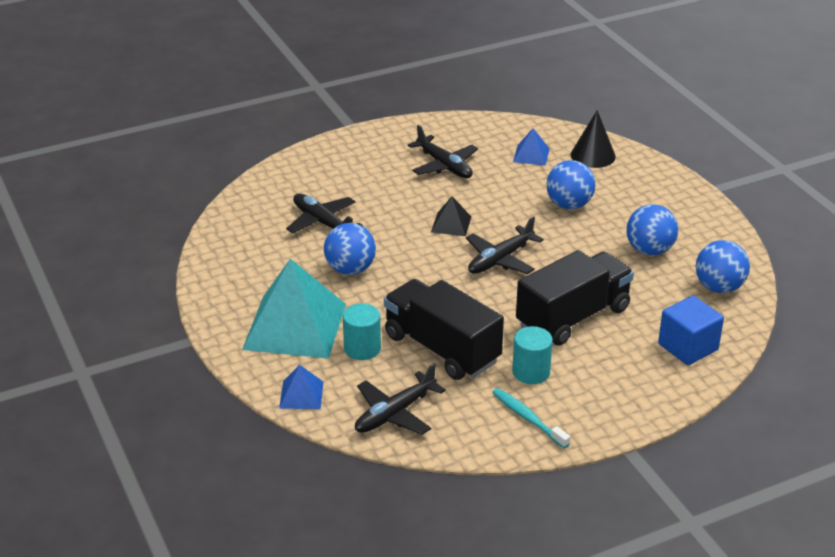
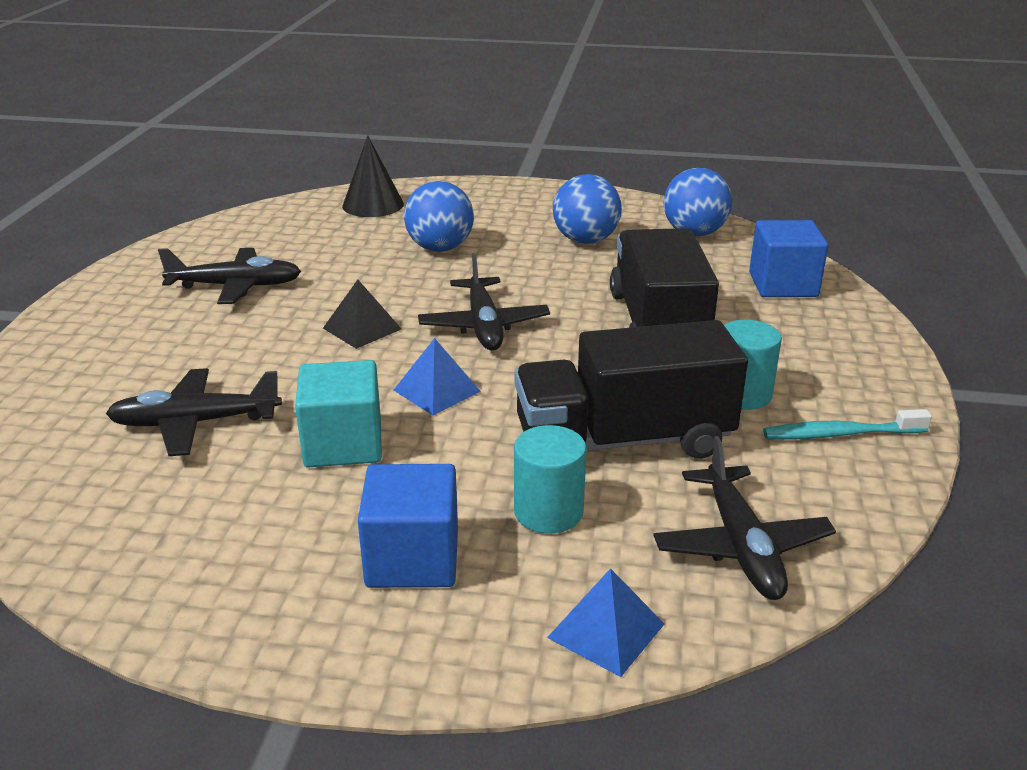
camera: 55 degrees left, 5 degrees down
turquoise pyramid [242,258,346,359] -> blue cube [358,464,458,588]
blue ball [324,223,376,275] -> turquoise cube [295,360,382,468]
blue pyramid [513,128,550,166] -> blue pyramid moved to [394,338,481,415]

